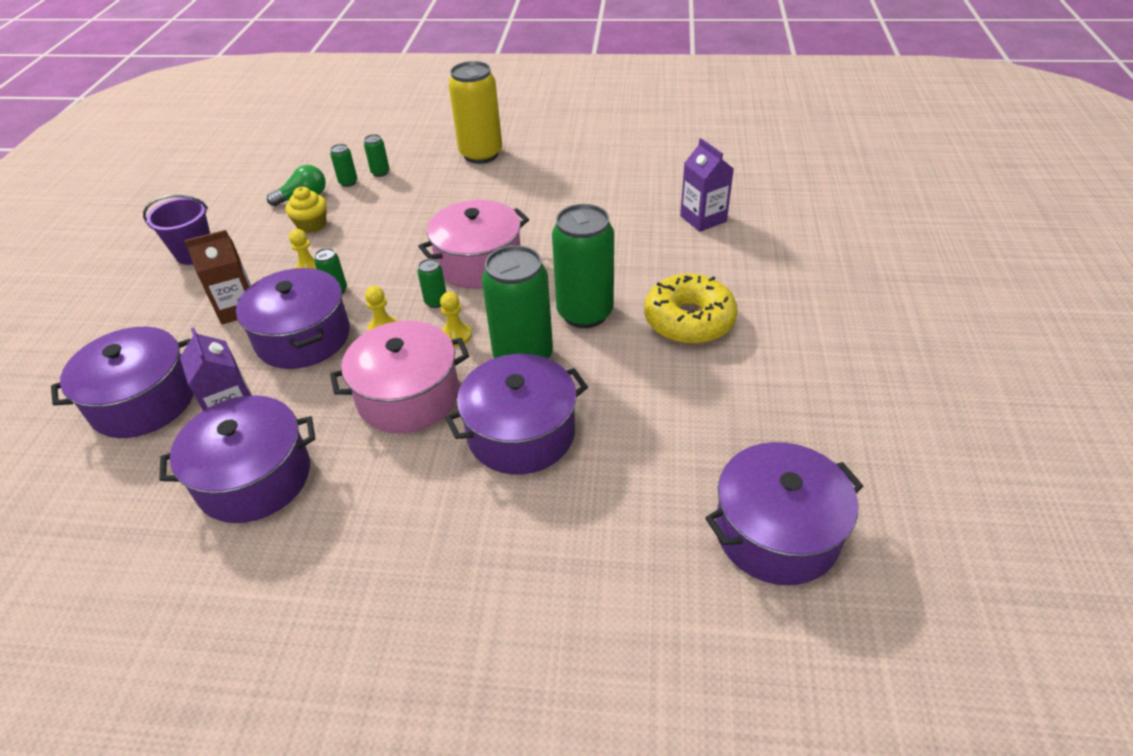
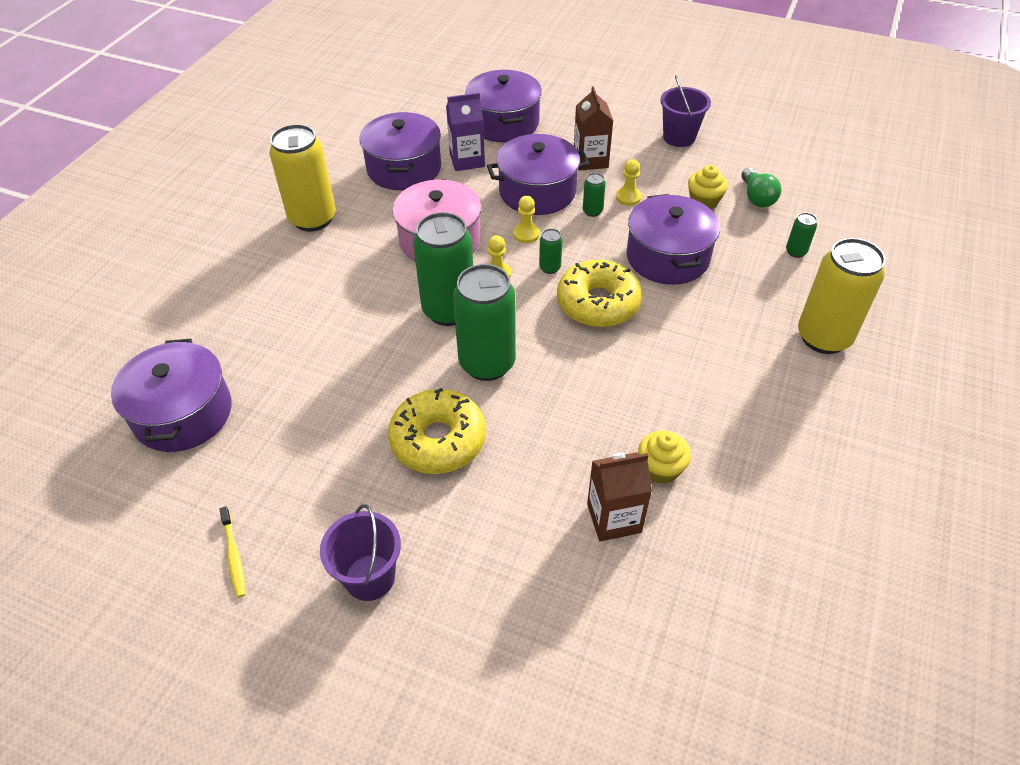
camera: 105 degrees right, 5 degrees up
green can [330,144,357,187] -> none
pink pot [418,200,529,289] -> yellow donut [557,259,643,327]
purple pot [445,354,588,474] -> purple pot moved to [627,194,720,285]
purple carton [680,138,734,232] -> brown carton [587,452,652,541]
none -> yellow toothbrush [219,506,245,598]
none -> yellow can [269,124,336,232]
none -> purple bucket [320,504,401,601]
none -> yellow cupcake [638,431,691,484]

